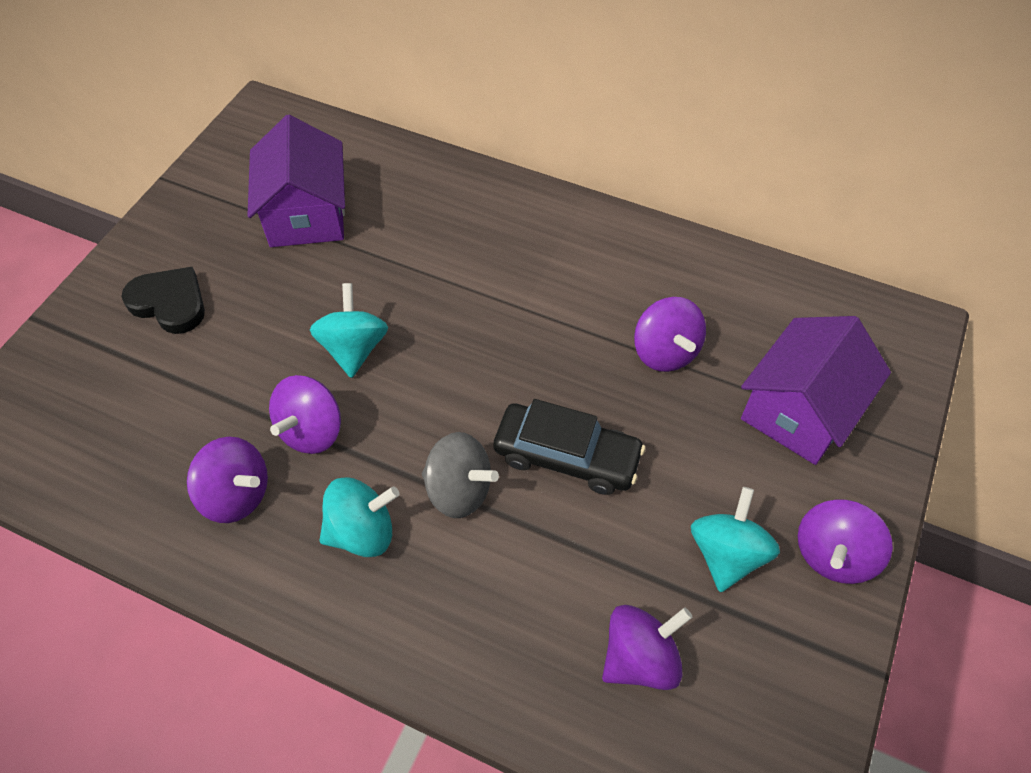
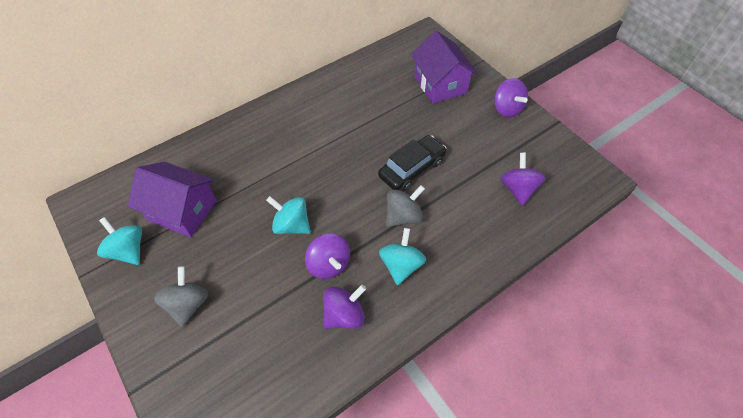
camera: 60 degrees left, 0 degrees up
black heart [121,267,205,334] -> grey spinning top [154,266,208,327]
purple spinning top [634,297,706,372] -> none
turquoise spinning top [691,487,780,592] -> turquoise spinning top moved to [97,217,142,265]

